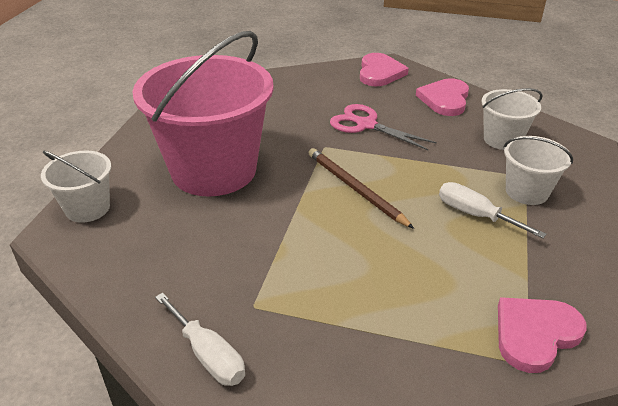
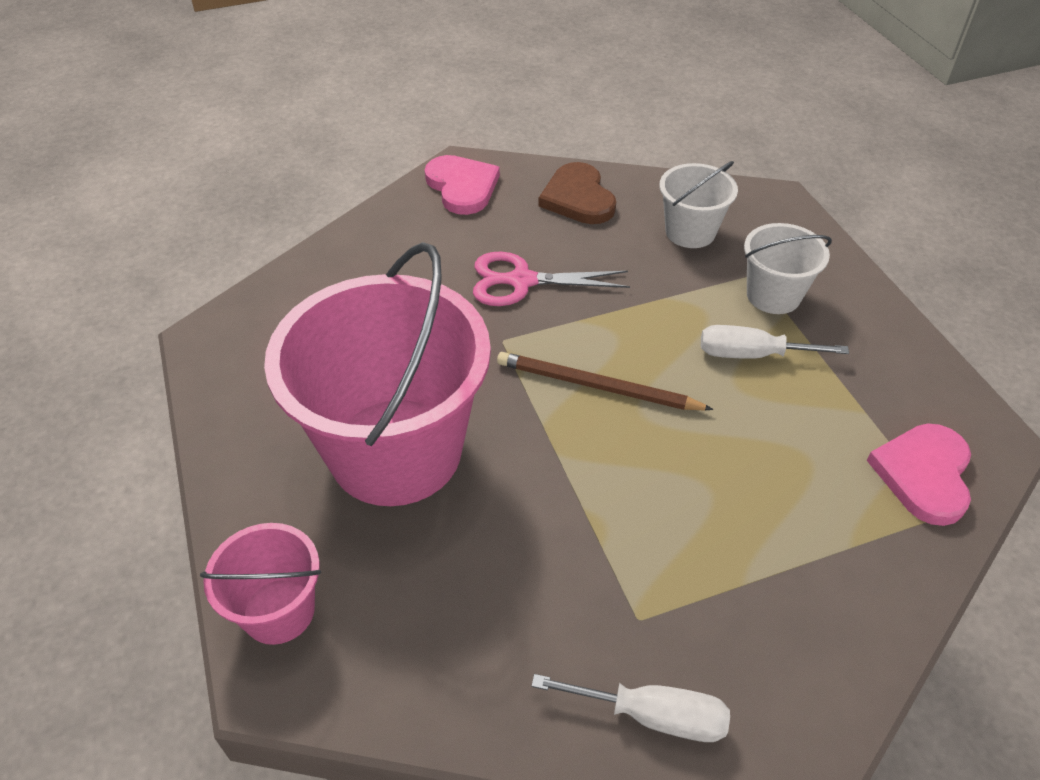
camera: 35 degrees left, 10 degrees up
white bucket [41,151,111,223] -> pink bucket [200,523,321,645]
pink heart [416,78,469,116] -> brown heart [538,162,616,224]

